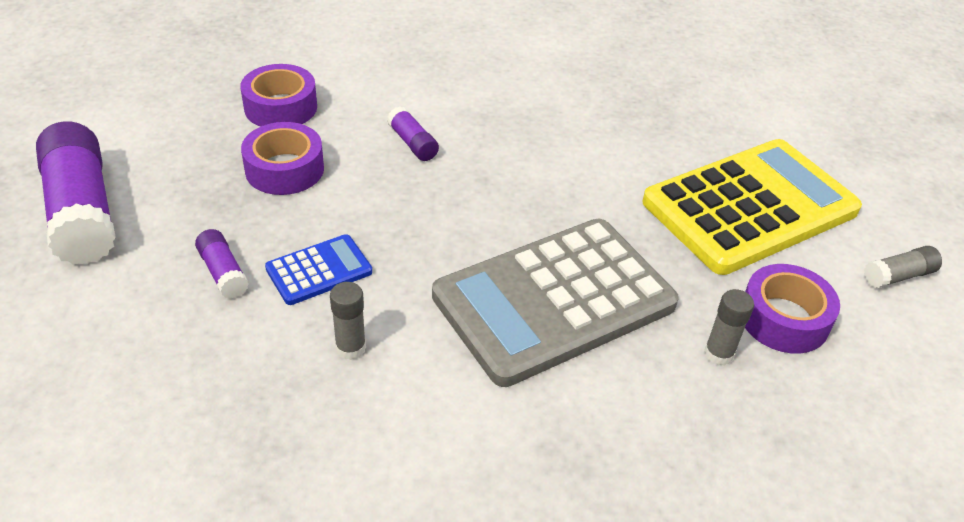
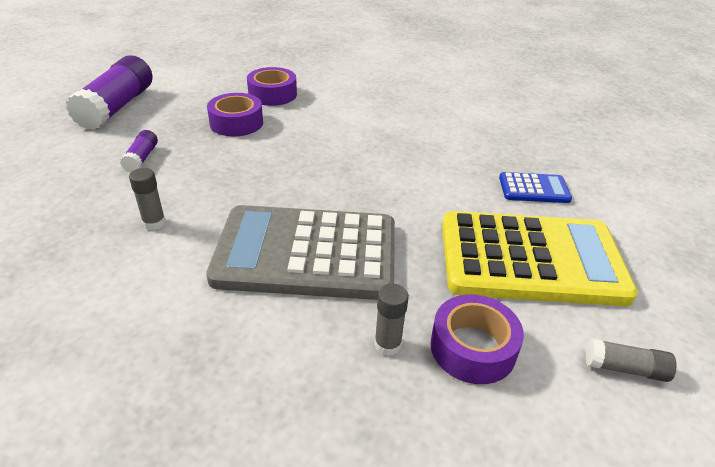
camera: 35 degrees right, 5 degrees down
blue calculator [265,234,372,305] -> blue calculator moved to [499,172,572,203]
purple glue stick [387,106,439,161] -> none

